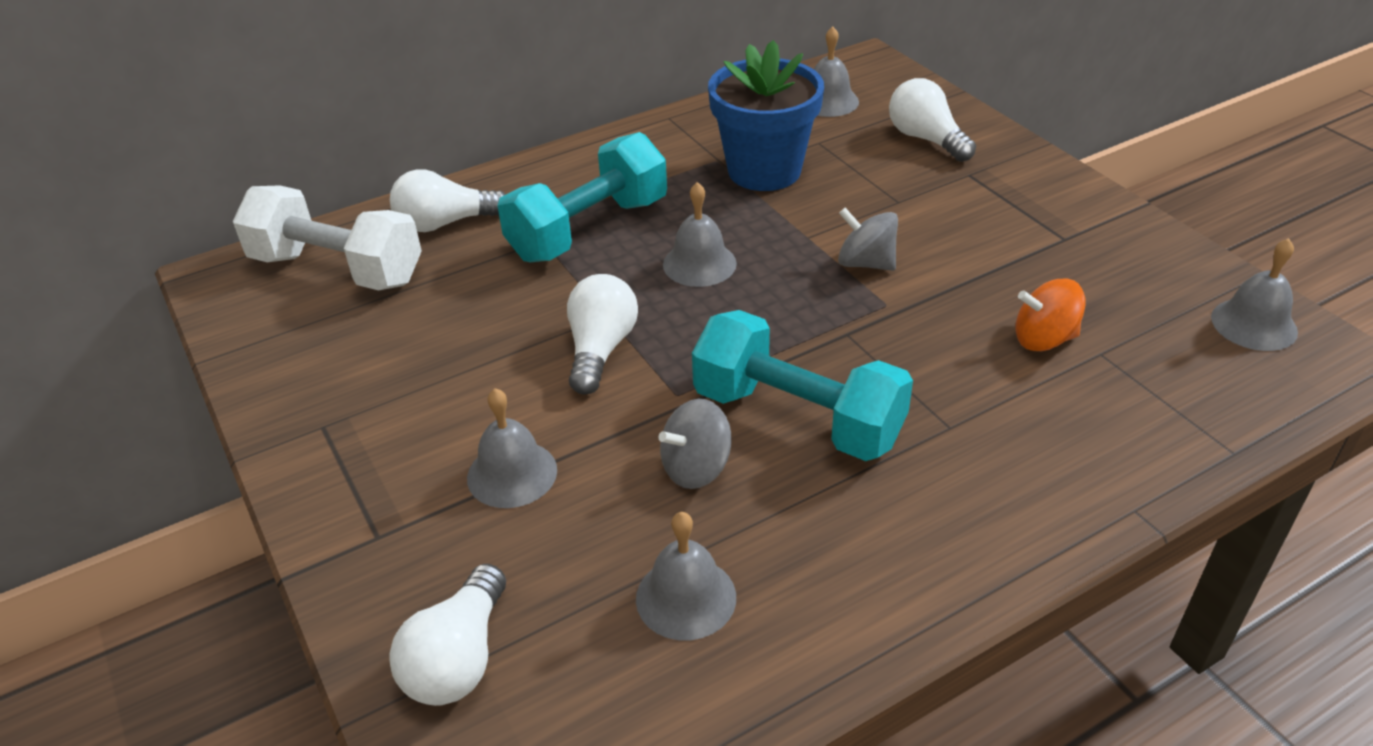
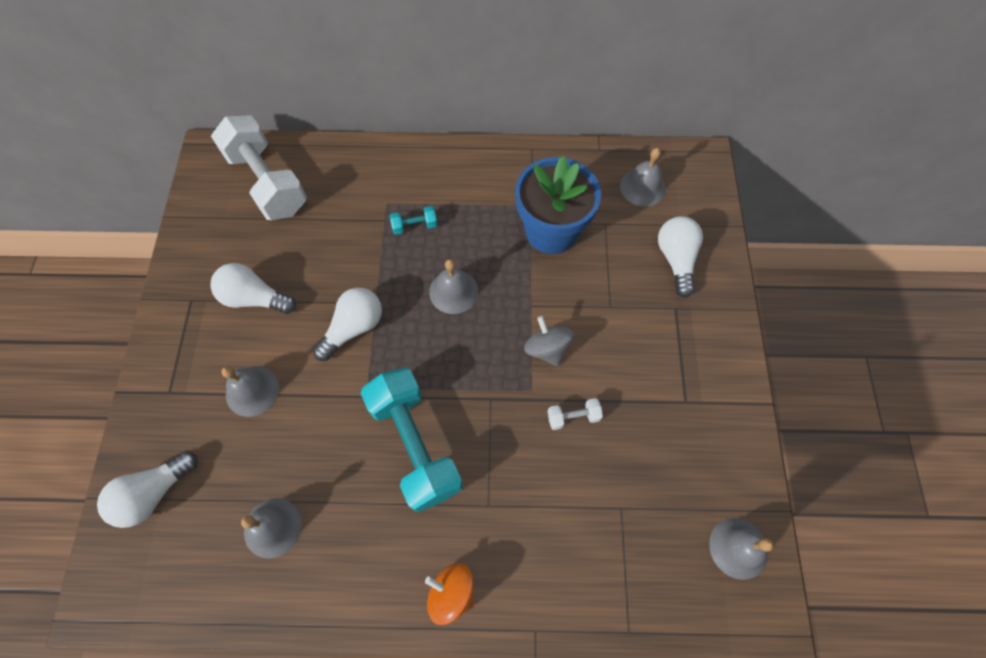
camera: 30 degrees right, 25 degrees up
white light bulb [390,169,506,232] -> white light bulb moved to [210,263,296,314]
turquoise dumbbell [497,132,667,262] -> turquoise dumbbell [390,206,437,235], size x0.40
grey spinning top [659,399,731,489] -> none
orange spinning top [1015,279,1085,351] -> orange spinning top moved to [425,563,474,625]
none -> white dumbbell [547,398,603,430]

